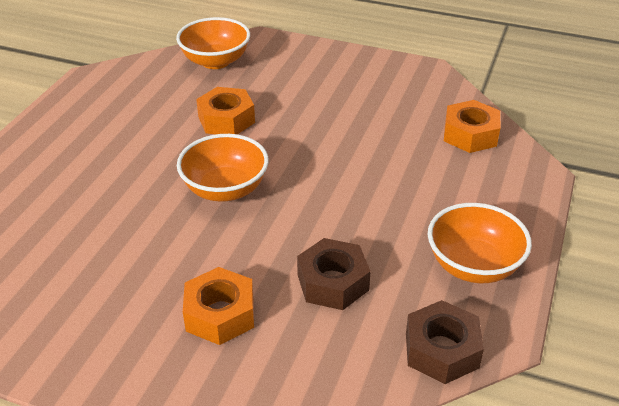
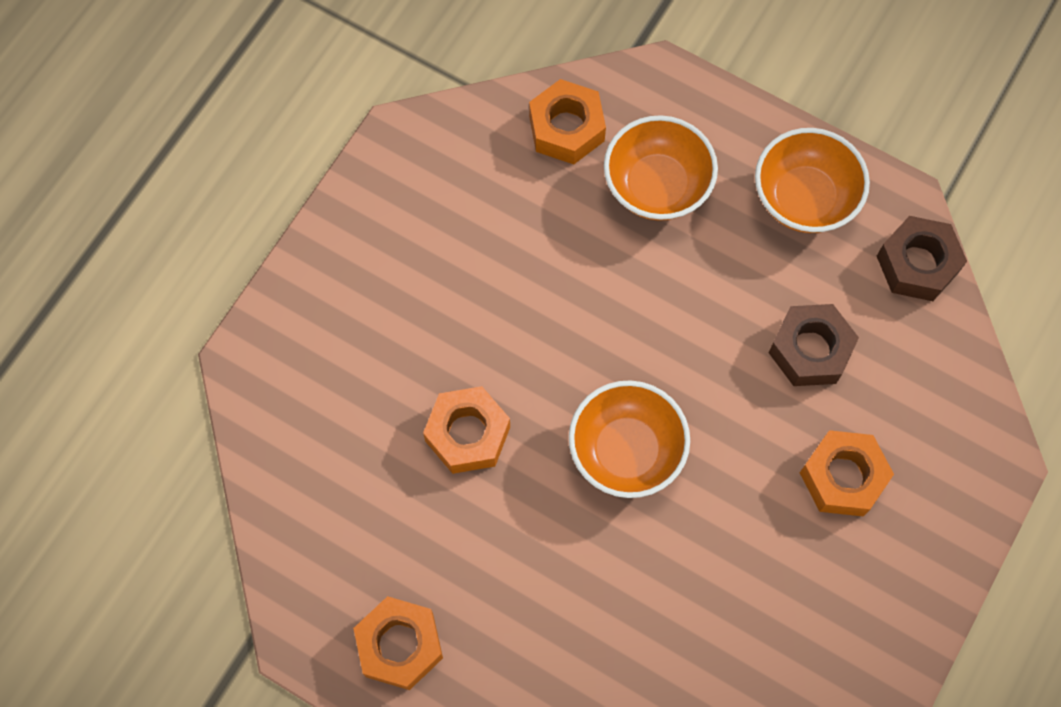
camera: 80 degrees left, 30 degrees up
orange bowl [176,17,250,69] -> orange bowl moved to [604,115,718,221]
none -> orange nut [353,596,443,690]

